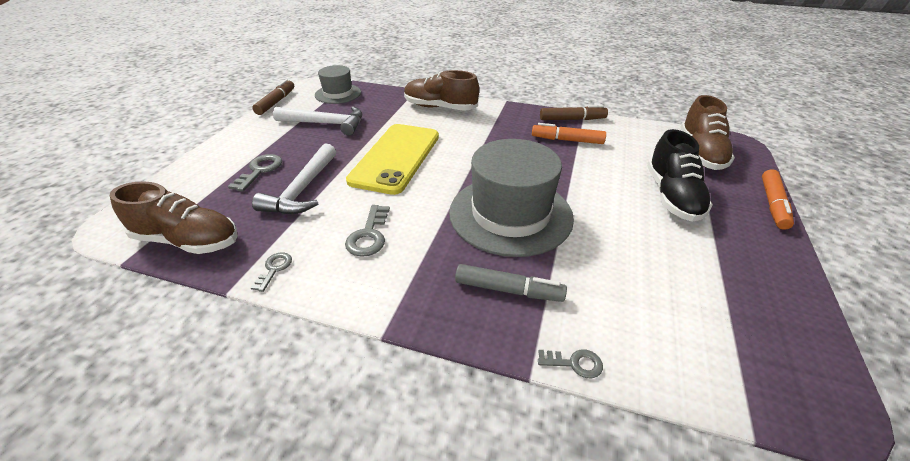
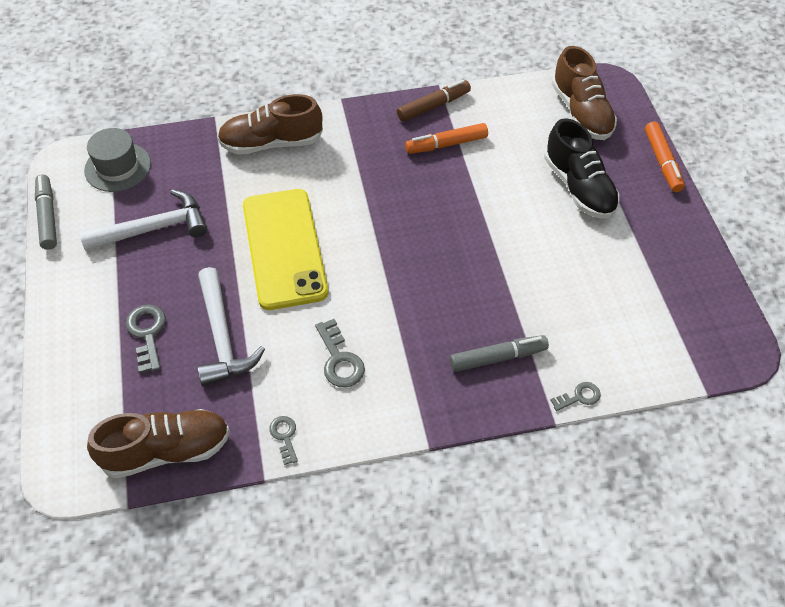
camera: 30 degrees left, 15 degrees up
brown marker [252,79,294,115] -> grey marker [35,174,57,250]
grey hat [449,139,574,257] -> none

